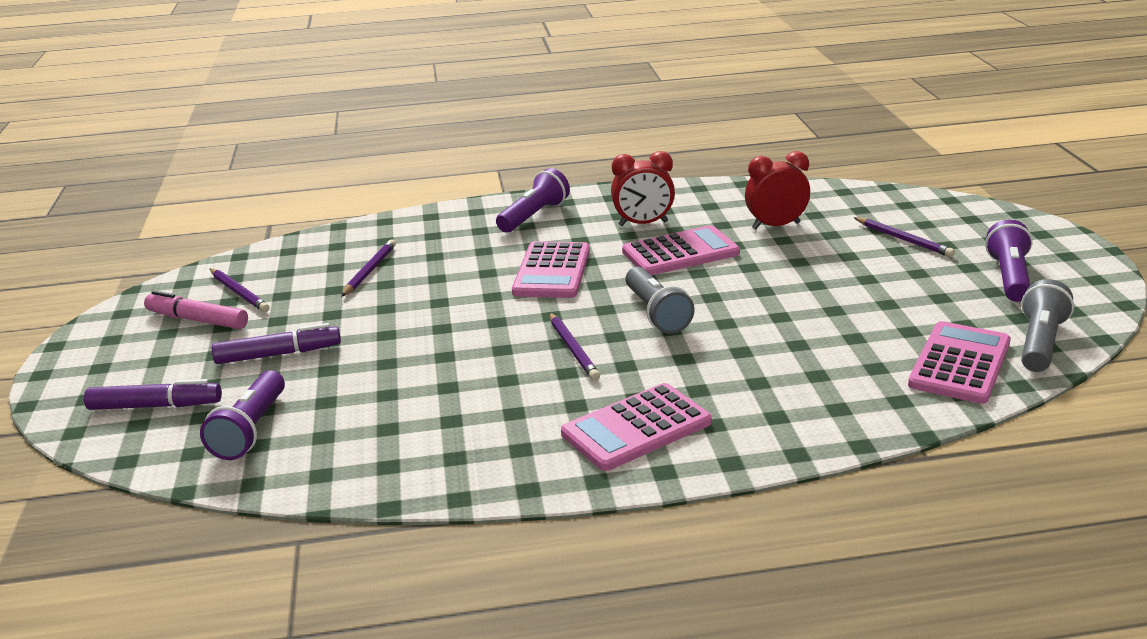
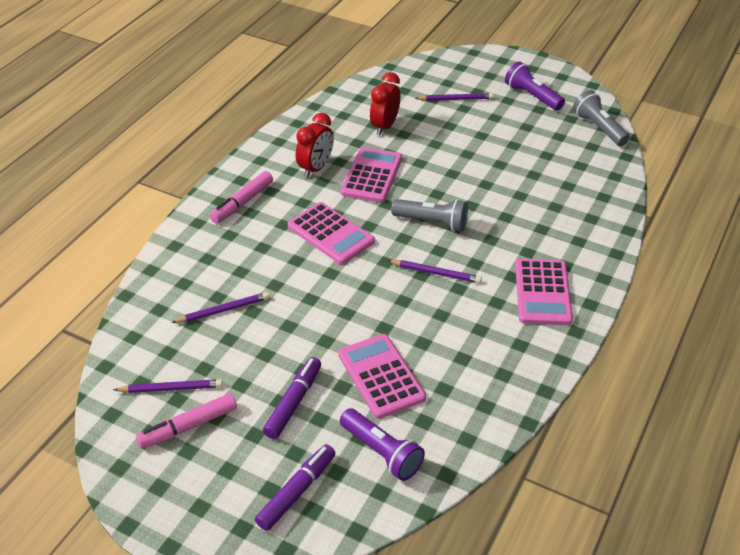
camera: 55 degrees left, 15 degrees up
purple pencil [341,240,396,297] -> purple pencil turned 105 degrees clockwise [171,292,269,323]
purple flashlight [496,168,570,233] -> pink marker [210,171,273,223]
pink calculator [908,321,1011,404] -> pink calculator moved to [338,334,426,419]

